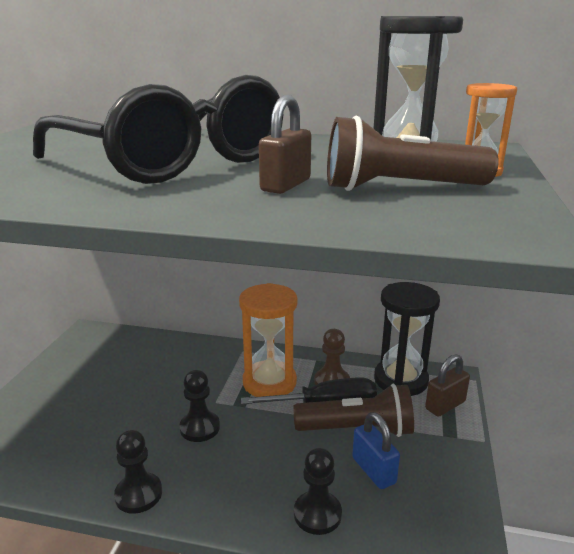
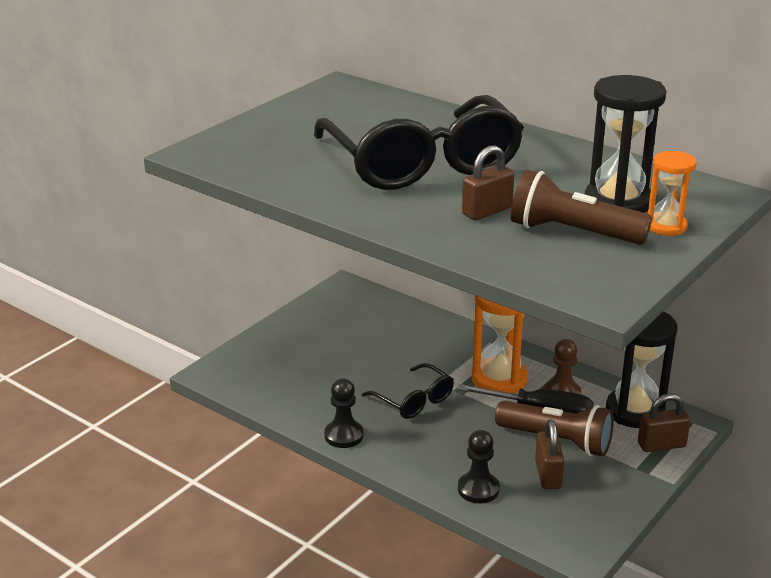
camera: 25 degrees right, 5 degrees up
black pawn [179,370,220,442] -> black glasses [362,363,454,419]
blue padlock [352,412,400,489] -> brown padlock [535,419,564,489]

